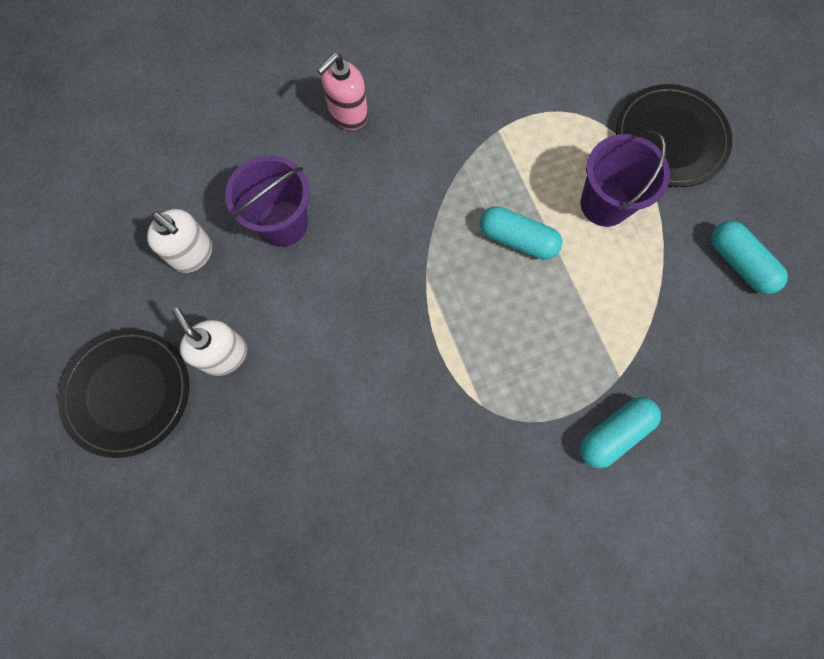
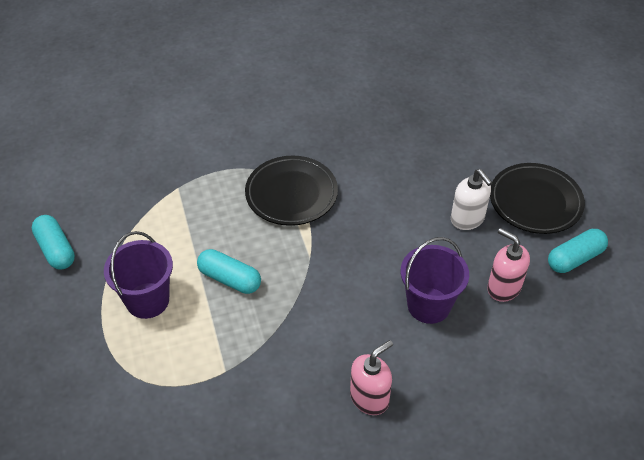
camera: 175 degrees left, 25 degrees down
white soap dispenser [147,209,212,273] -> pink soap dispenser [487,228,530,302]
turquoise capsule [580,397,661,469] -> turquoise capsule moved to [548,229,608,273]
black plate [616,84,732,187] -> black plate moved to [245,156,338,226]

